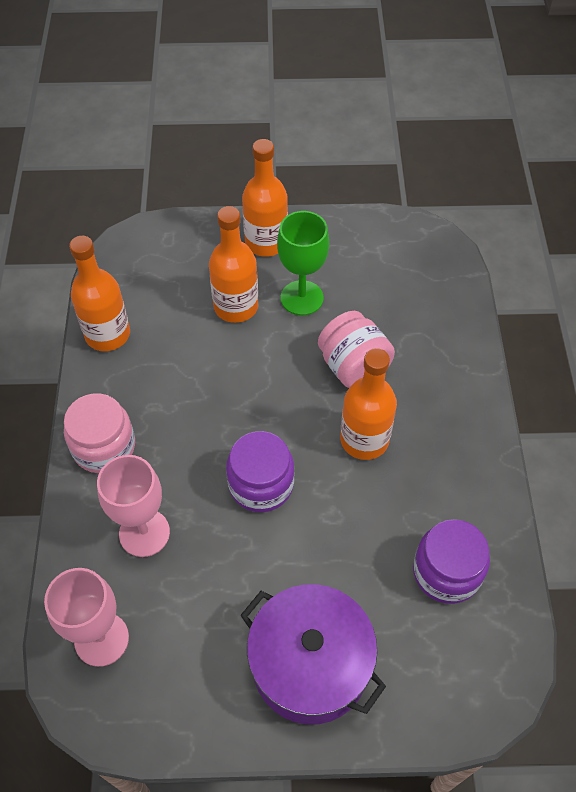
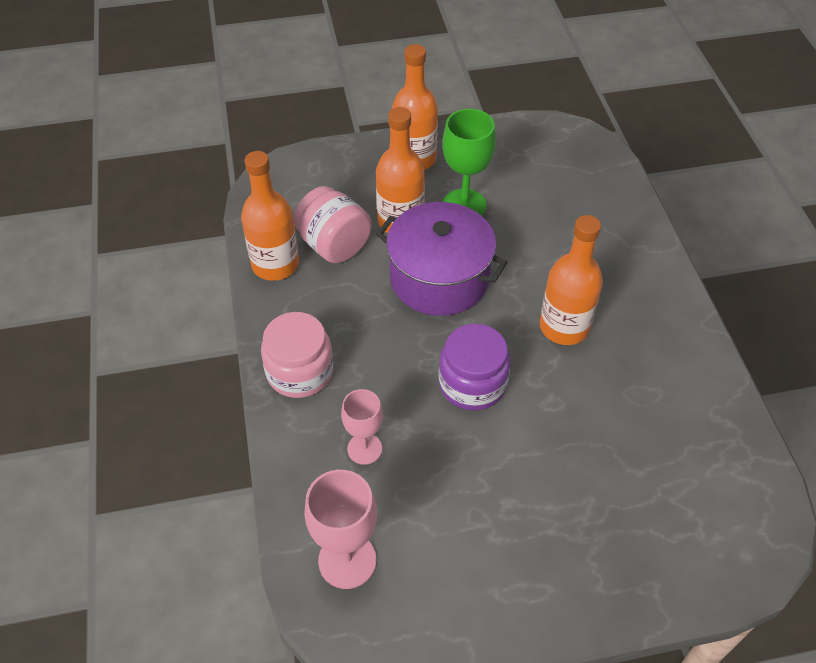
camera: 10 degrees left, 5 degrees down
pink goblet [97,455,170,557] -> pink goblet [341,389,383,465], size x0.65
purple pot [240,584,386,725] -> purple pot moved to [376,202,507,316]
pink jar [318,311,395,388] -> pink jar moved to [294,186,371,263]
purple jar [413,519,490,604] -> none

